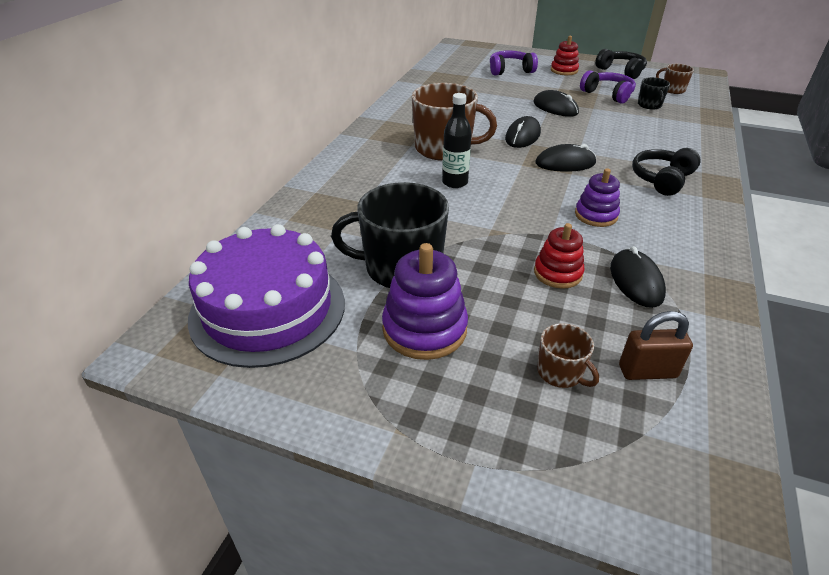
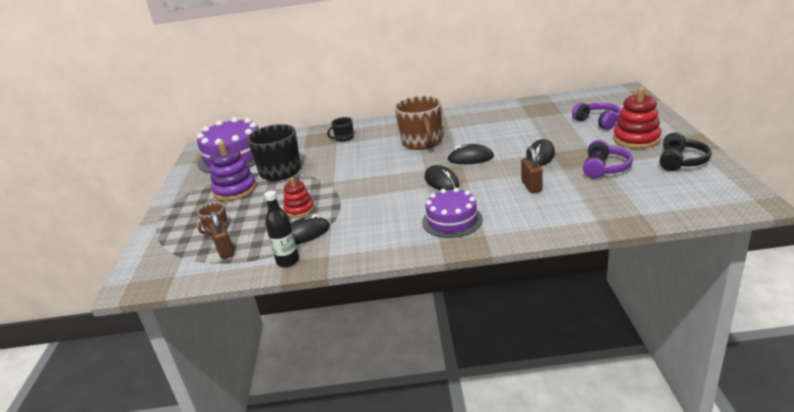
camera: 70 degrees right, 10 degrees down
black bottle [442,93,472,188] -> black bottle moved to [264,190,299,267]
red stacking toy [551,36,579,75] -> red stacking toy [613,87,661,149], size x1.57
purple stacking toy [575,169,620,227] -> none
black headphones [632,148,701,196] -> purple cake [422,188,483,238]
black mug [638,77,670,109] -> black mug moved to [327,117,354,142]
brown mug [656,64,694,94] -> none
none -> brown padlock [521,147,543,193]

